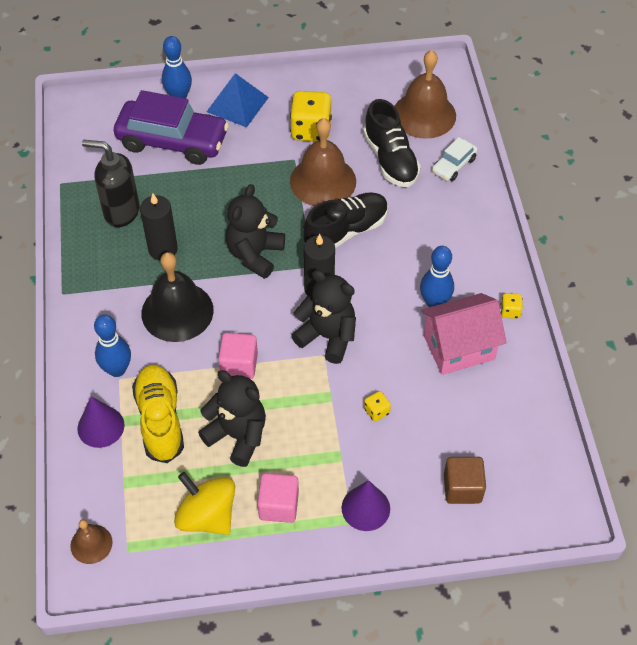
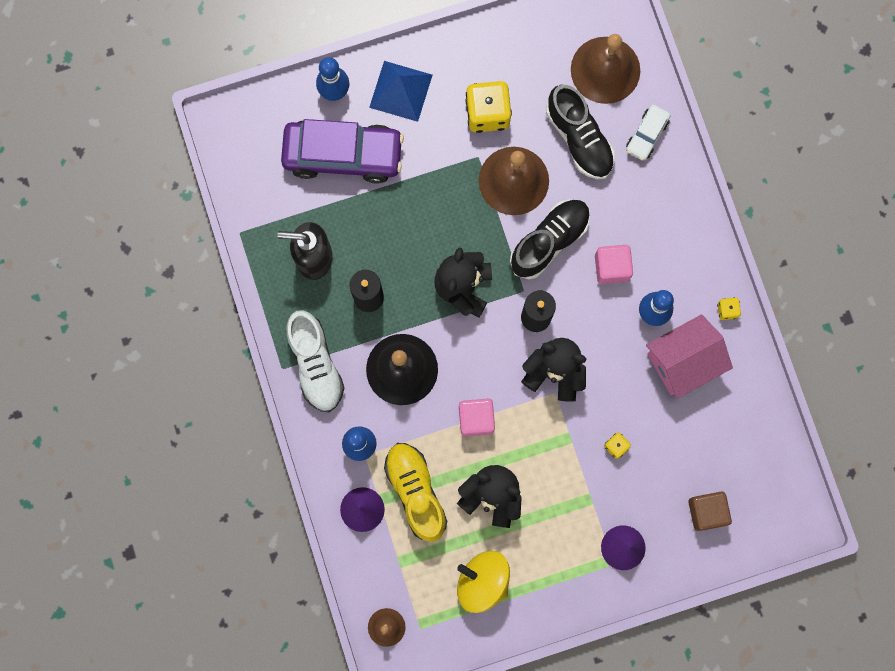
camera: 10 degrees left, 25 degrees up
pink cube [257,473,299,523] -> pink cube moved to [595,245,633,284]
none -> white shoe [286,310,344,412]

